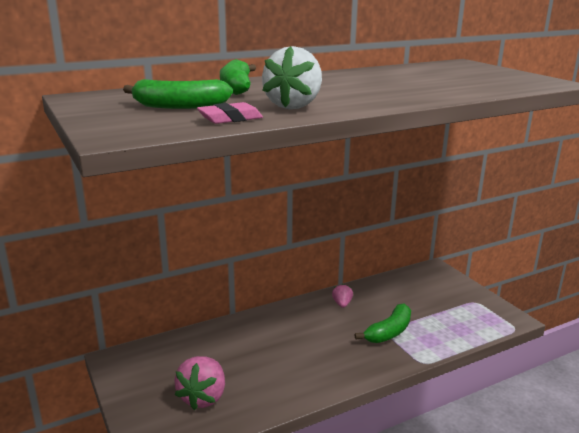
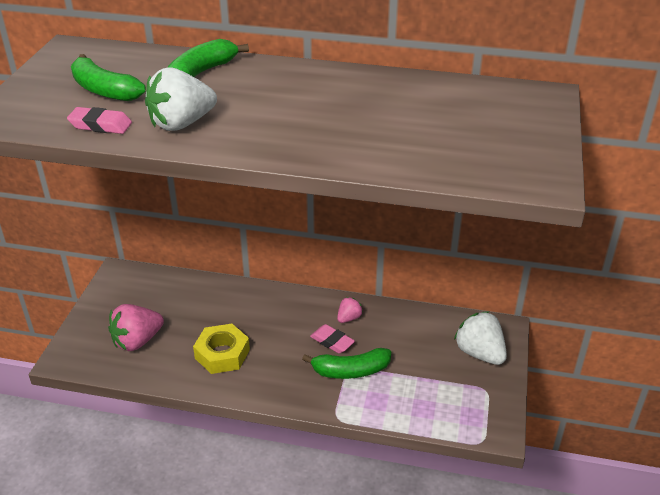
camera: 40 degrees right, 15 degrees up
none -> yellow nut [193,324,250,374]
none -> pink eraser [310,324,355,354]
none -> white strawberry [454,311,507,365]

